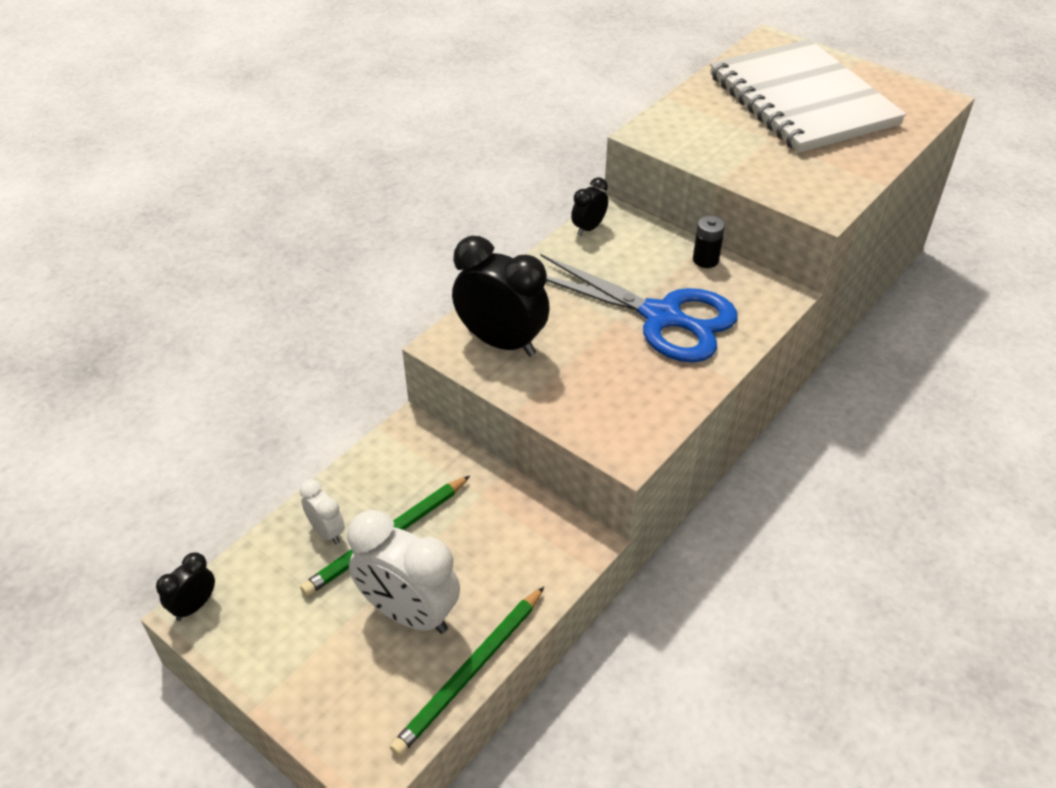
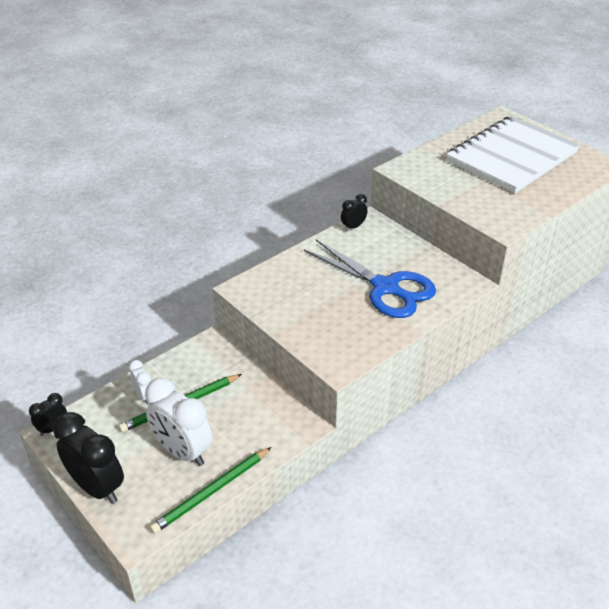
camera: 10 degrees right, 5 degrees down
black clock [452,236,550,357] -> black clock moved to [53,412,124,504]
black battery [693,216,725,268] -> none
white notebook [710,39,906,153] -> white notebook turned 60 degrees clockwise [446,116,580,193]

